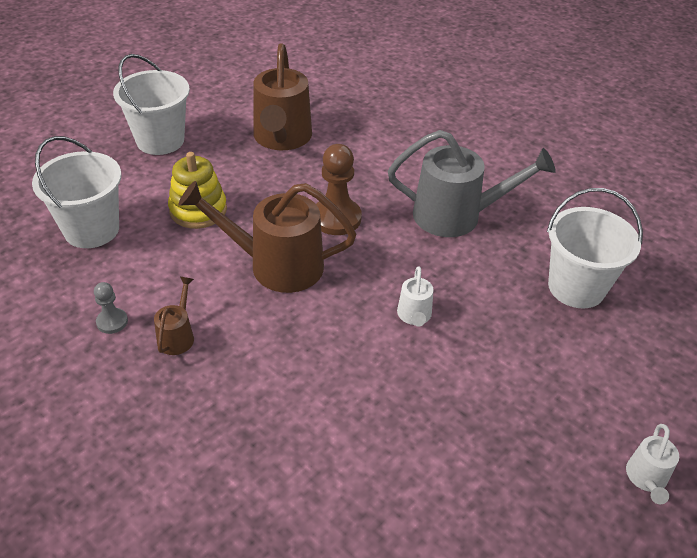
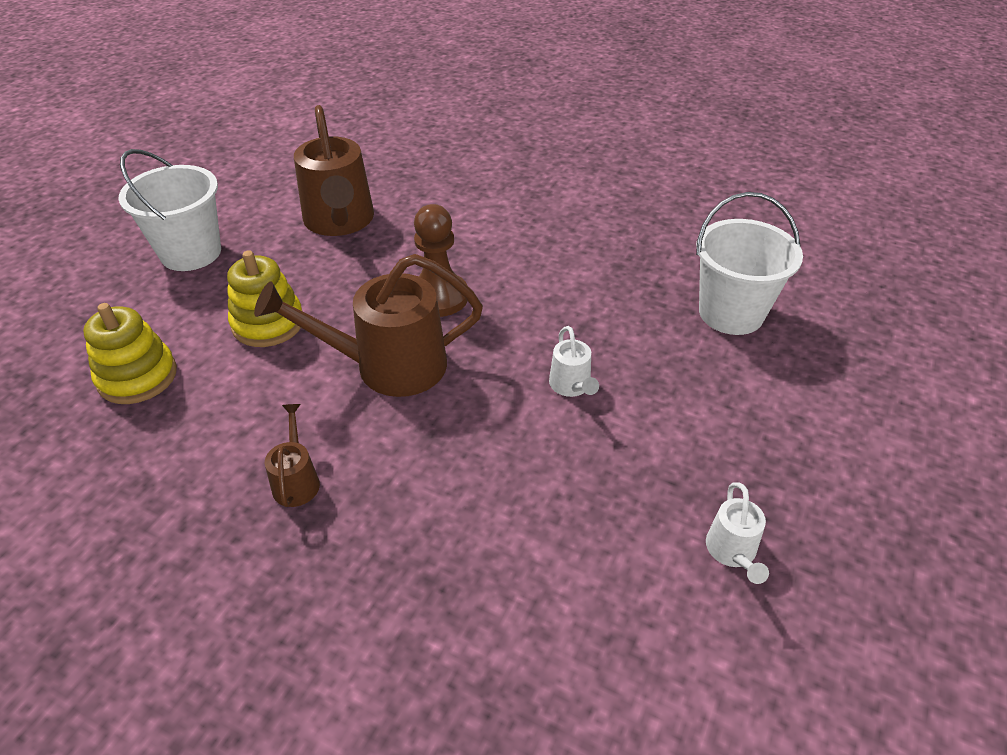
camera: 15 degrees left, 0 degrees up
white bucket [32,136,122,248] -> yellow stacking toy [83,303,177,404]
grey pawn [94,282,128,334] -> none
grey watering can [388,130,556,237] -> none
white watering can [626,424,679,504] -> white watering can moved to [706,482,769,584]

